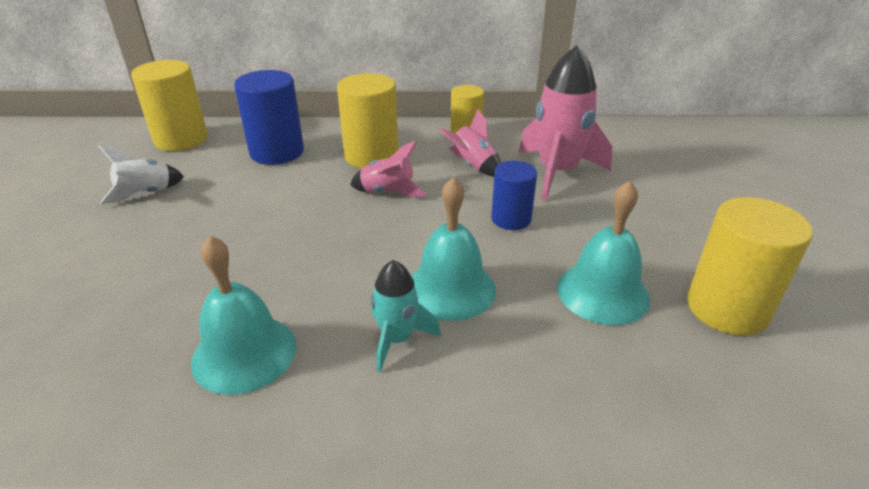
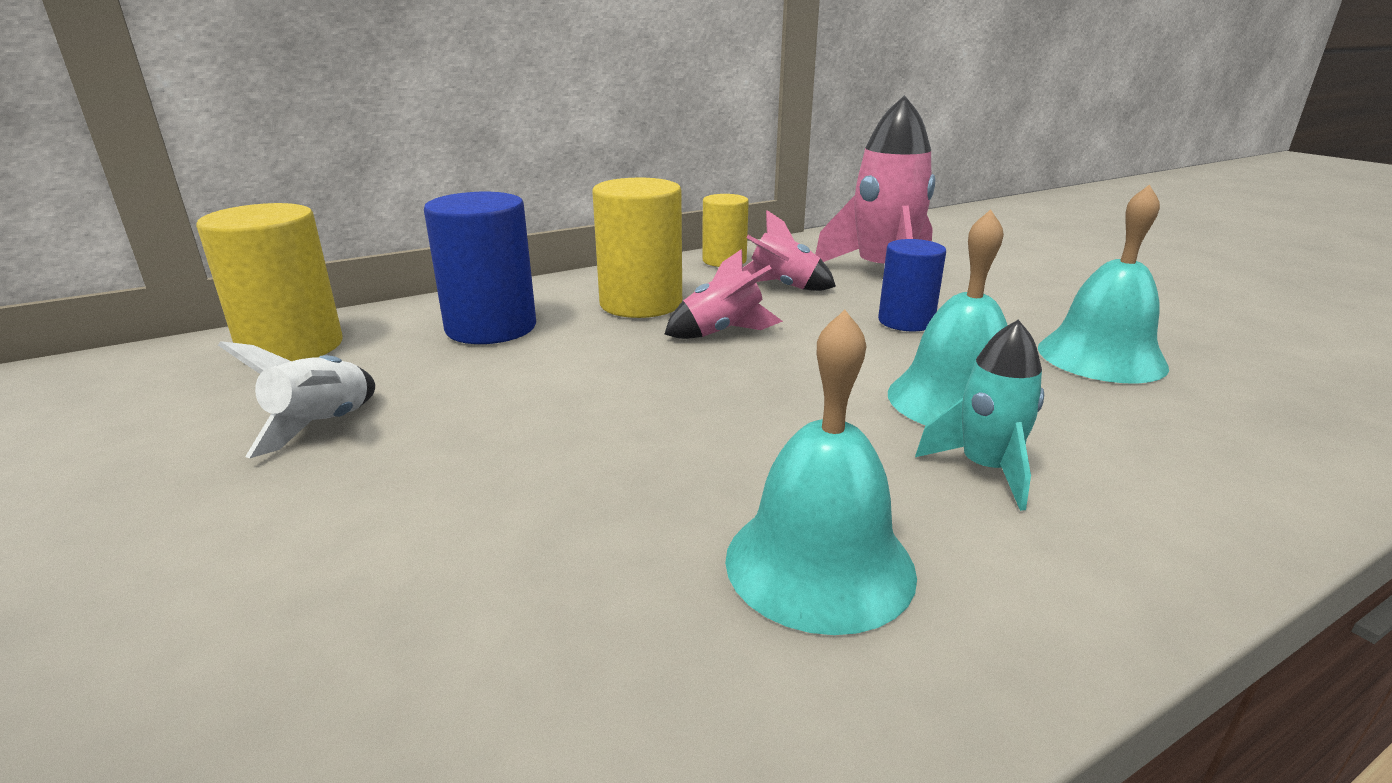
camera: 30 degrees left, 10 degrees down
yellow cylinder [687,197,813,336] -> none

